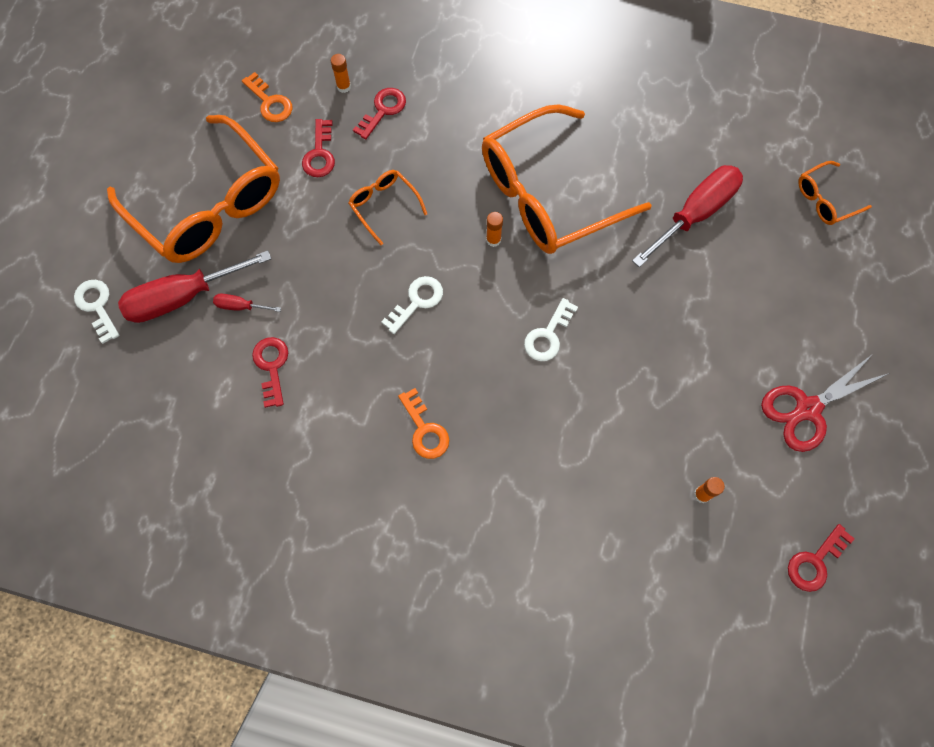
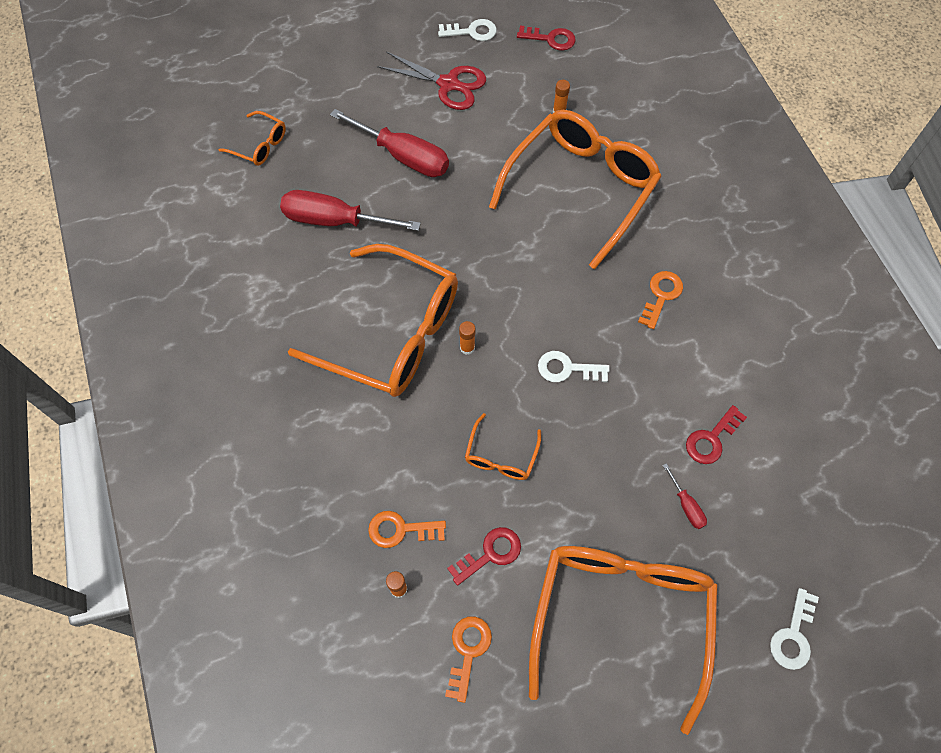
camera: 125 degrees left, 5 degrees down
red screwdriver [118,250,272,323] -> red screwdriver moved to [330,109,449,177]
red key [353,88,406,140] -> orange key [368,511,446,548]
white key [524,298,578,361] -> white key moved to [438,19,497,41]
none -> orange glasses [489,110,662,269]

